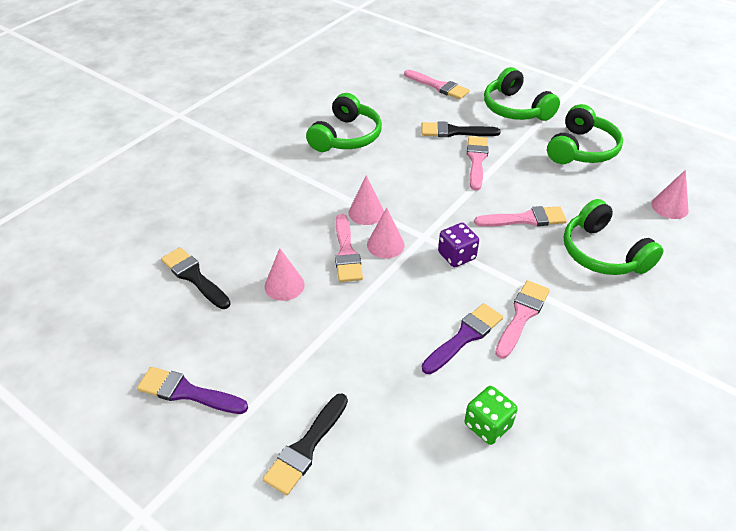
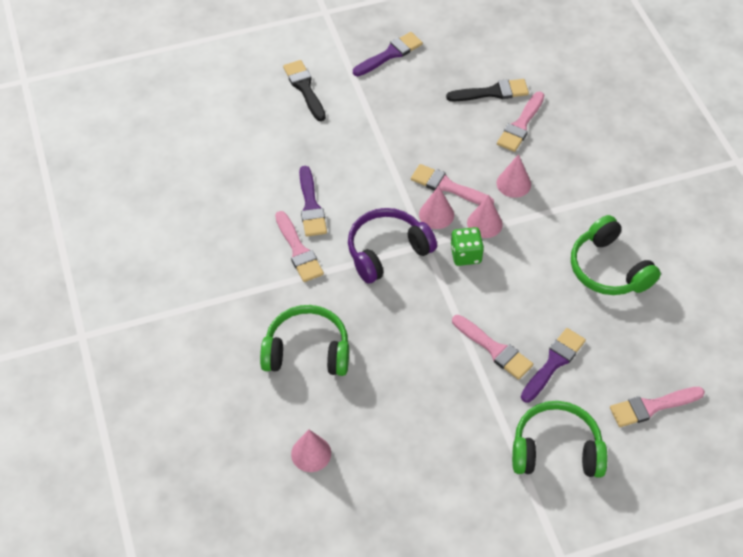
camera: 125 degrees right, 10 degrees up
pink cone [265,248,305,301] -> pink cone moved to [497,154,531,198]
black brush [422,121,501,137] -> purple brush [521,328,586,403]
purple dice [438,223,479,267] -> purple headphones [348,208,437,284]
green dice [465,386,518,445] -> green dice moved to [450,227,484,266]
pink brush [474,206,567,227] -> pink brush moved to [497,92,544,152]
green headphones [547,104,623,164] -> none

